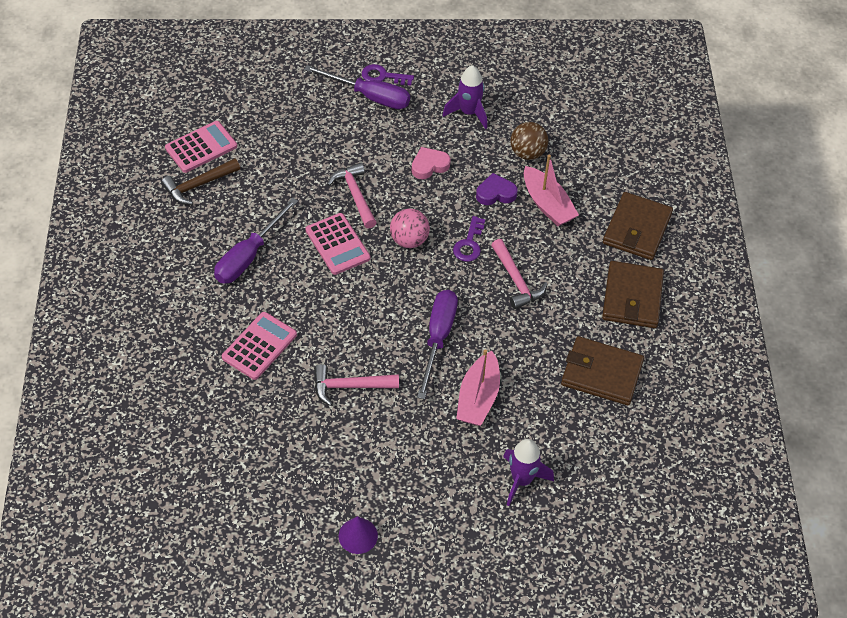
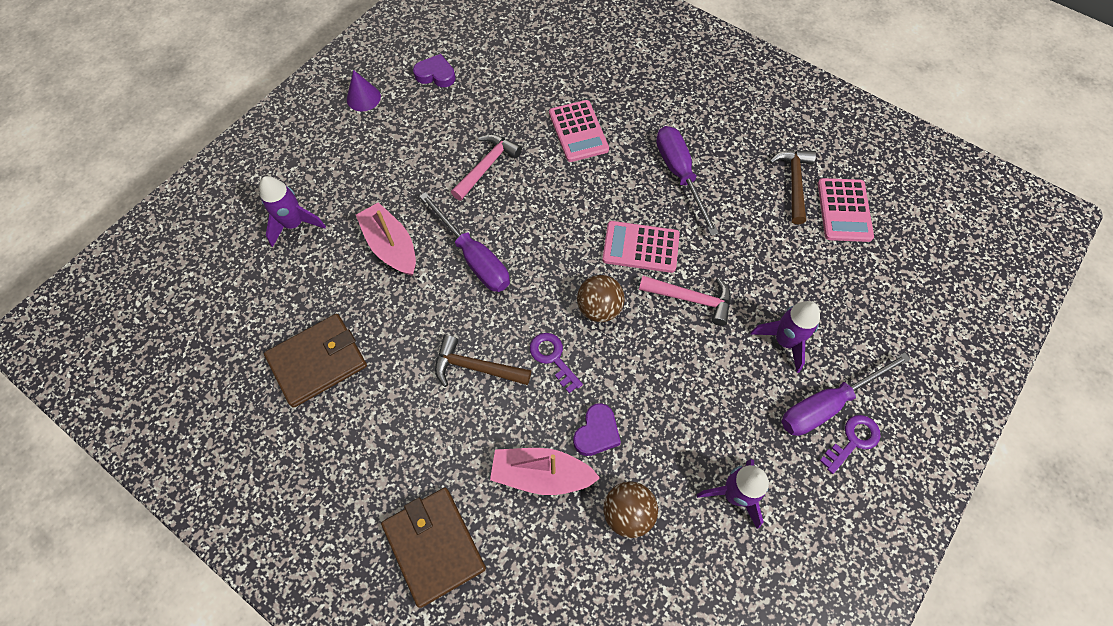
camera: 130 degrees right, 10 degrees up
pink ball [390,208,430,248] -> brown ball [577,275,625,322]
pink heart [412,147,451,179] -> none
pink hammer [491,239,547,309] -> brown hammer [435,335,531,387]
brown wallet [602,261,664,328] -> none
none -> purple heart [413,54,455,87]
none -> purple rocket [750,301,820,373]

